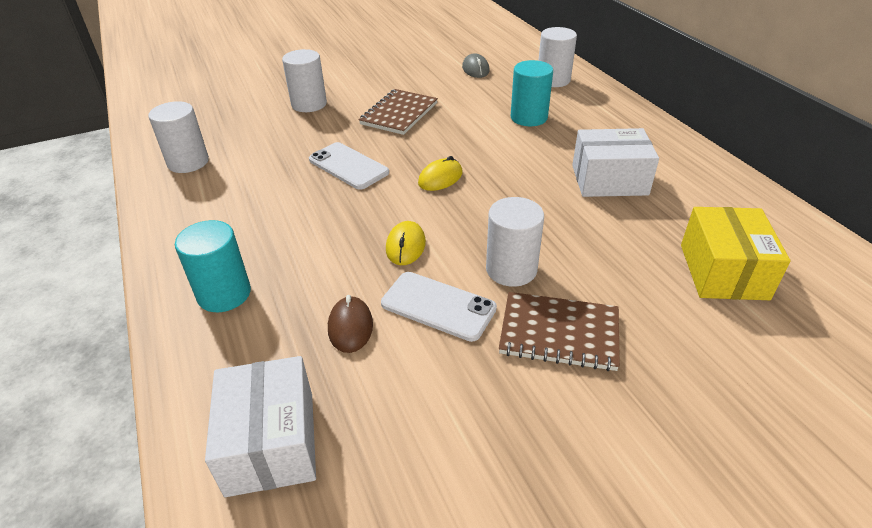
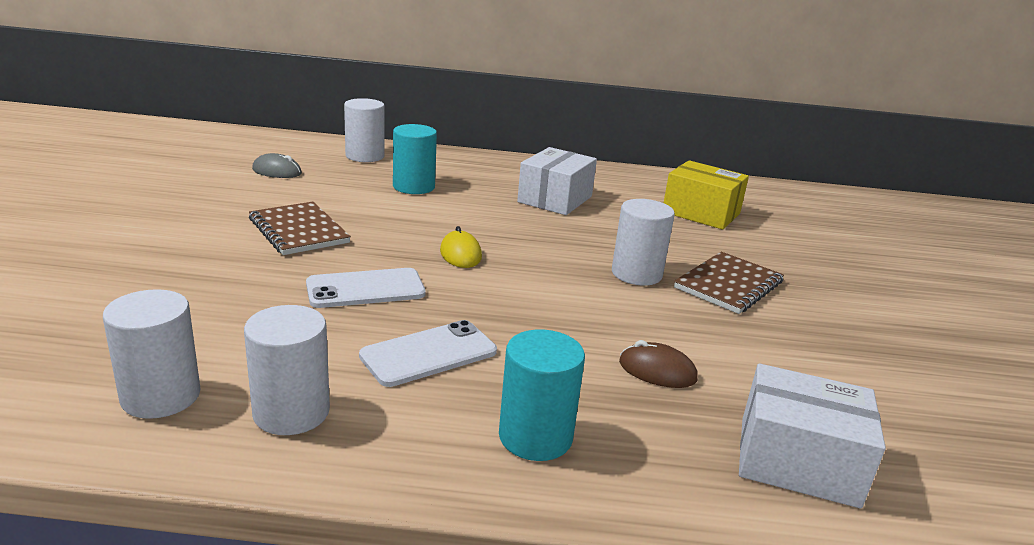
camera: 65 degrees left, 15 degrees down
white cylinder [282,49,327,112] -> white cylinder moved to [244,305,330,435]
white phone [381,272,497,342] -> white phone moved to [359,320,497,387]
yellow mouse [386,221,426,265] -> none

